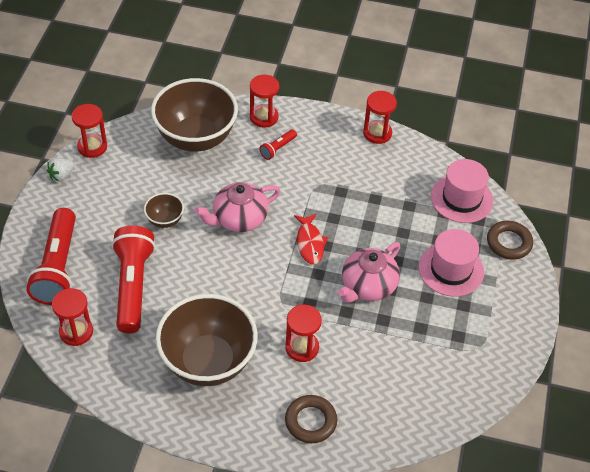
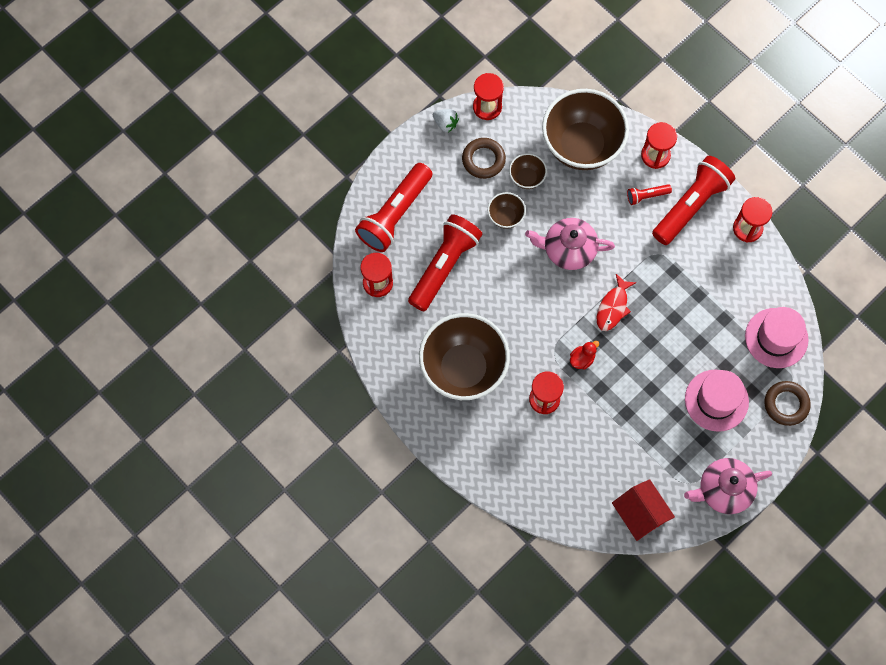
camera: 35 degrees right, 20 degrees up
white strawberry [47,158,74,182] -> white strawberry turned 135 degrees counterclockwise [433,109,459,133]
brown ring [285,395,337,443] -> brown ring moved to [462,138,506,179]
pink teapot [338,242,400,303] -> pink teapot moved to [684,458,772,514]
none -> brown bowl [509,153,547,189]
none -> red duck [570,341,599,370]
none -> red house [612,479,675,541]
none -> red flashlight [652,156,735,245]

